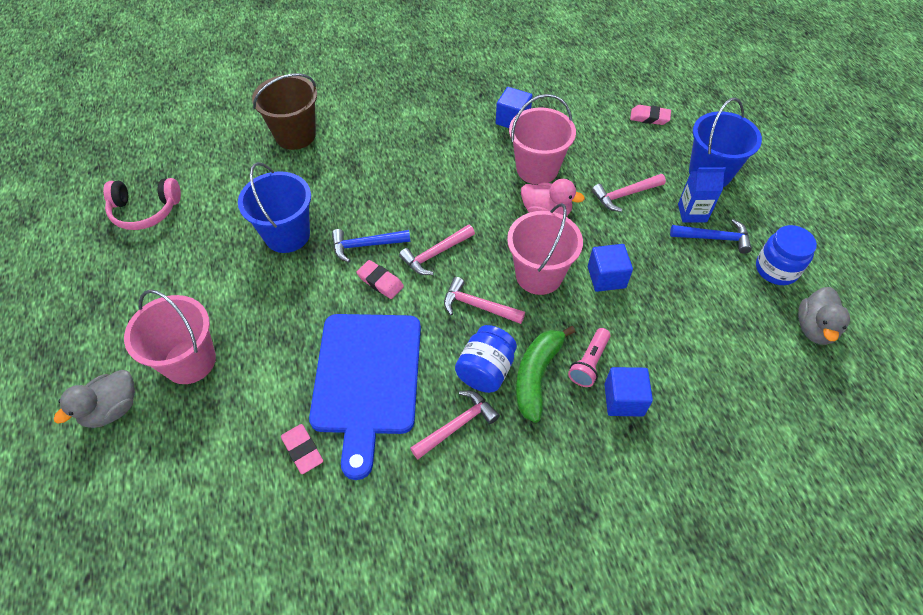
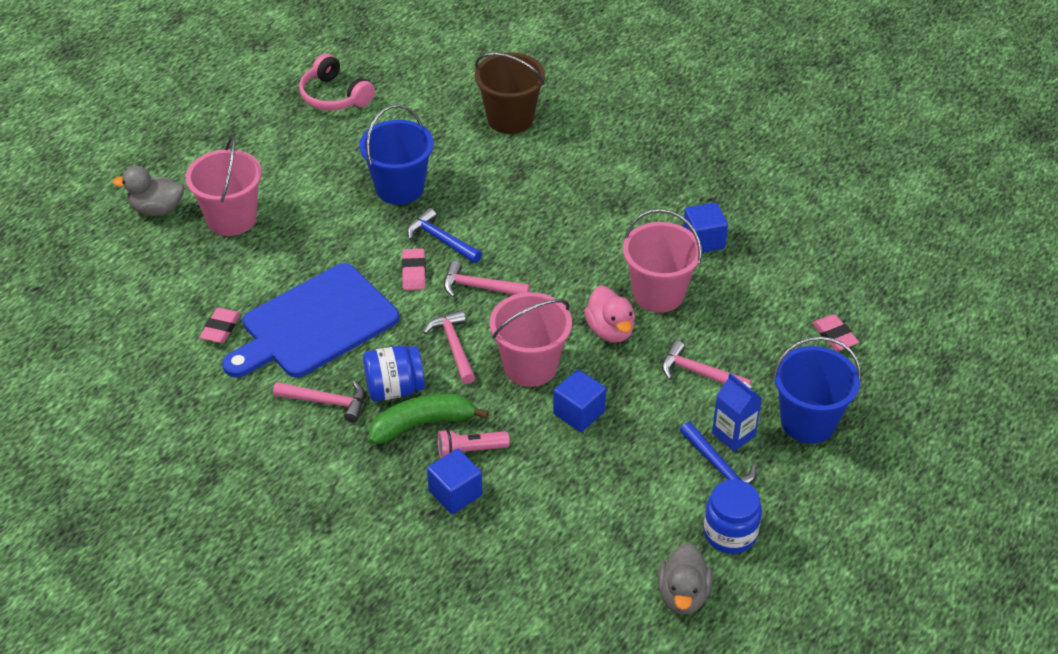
camera: 50 degrees right, 10 degrees down
grey duck [798,287,850,345] -> grey duck turned 60 degrees counterclockwise [657,543,713,615]

